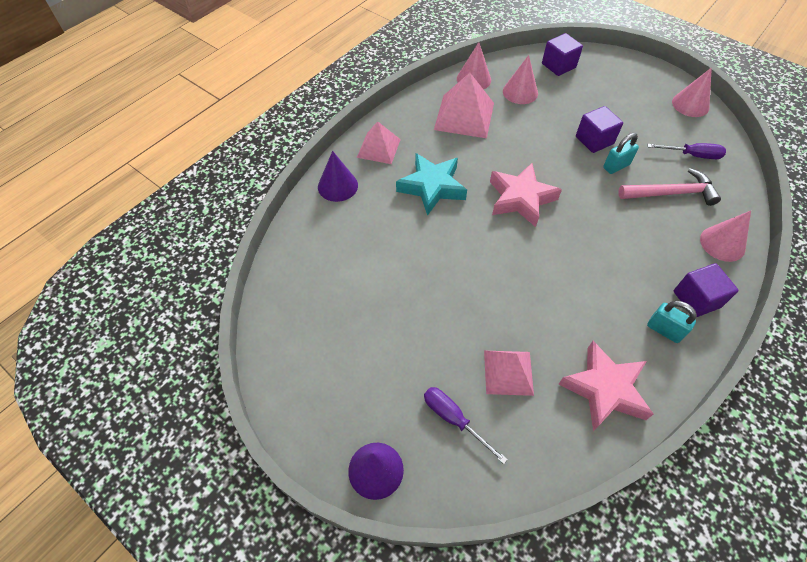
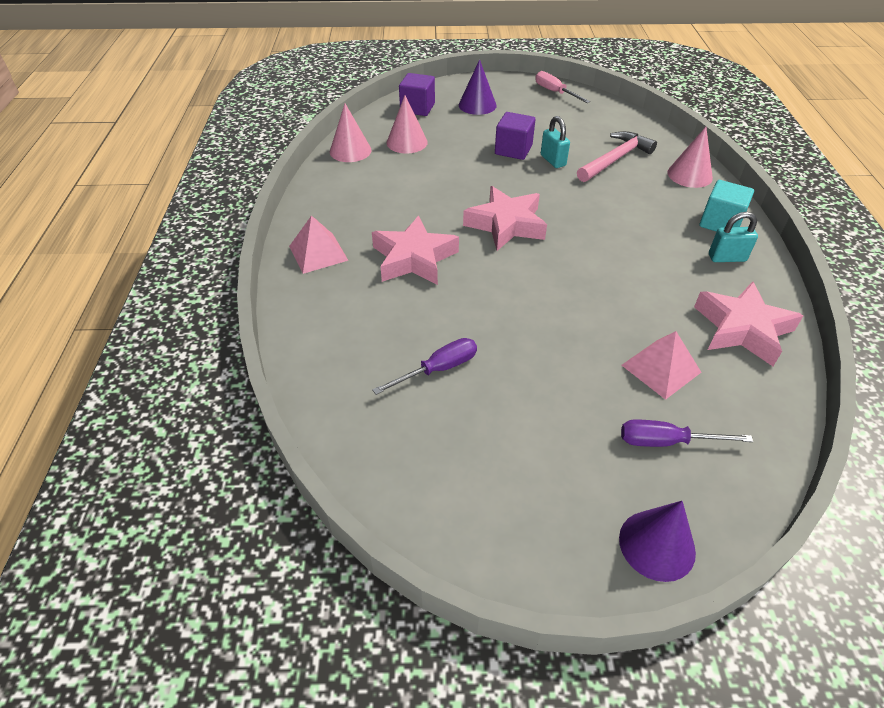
camera: 40 degrees left, 10 degrees down
purple cone [318,151,358,202] -> purple cone moved to [459,59,497,115]
turquoise star [396,153,467,216] -> pink star [372,216,459,285]
pink pyramid [434,73,494,138] -> none
turquoise padlock [603,133,639,174] -> turquoise padlock turned 45 degrees counterclockwise [541,116,570,168]
purple screwdriver [647,143,726,159] -> purple screwdriver moved to [372,338,477,395]
pink cone [672,67,712,117] -> pink screwdriver [535,71,590,103]
purple cube [674,263,739,317] -> turquoise cube [699,180,754,232]

